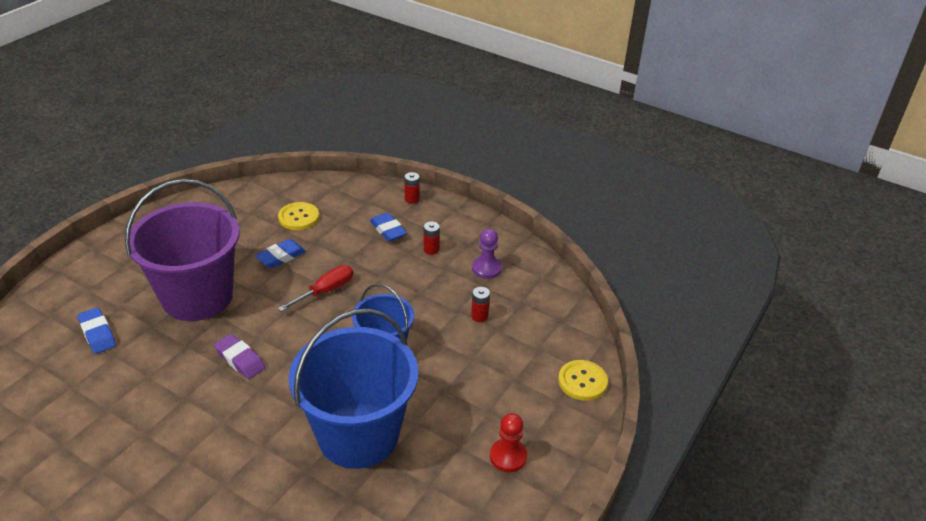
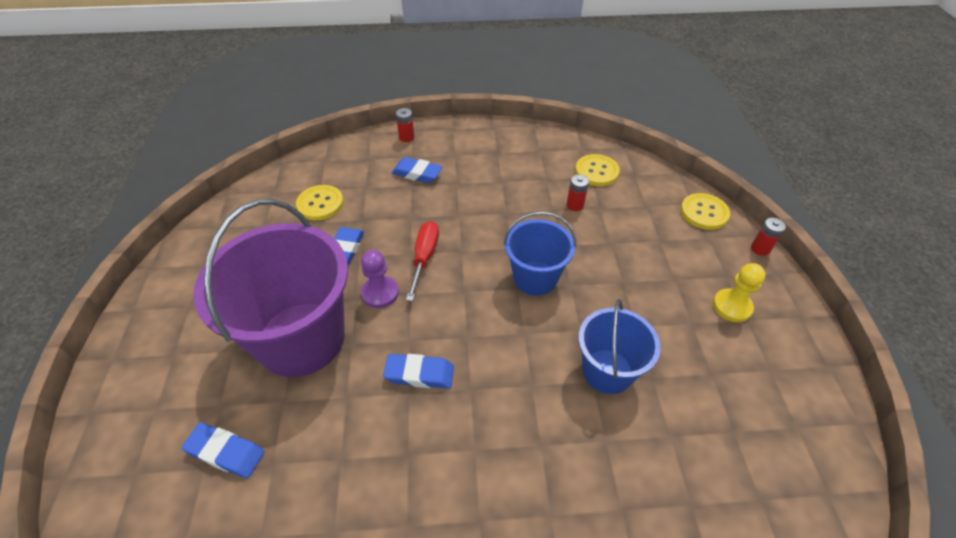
camera: 35 degrees left, 10 degrees up
purple eraser [214,334,266,379] -> blue eraser [383,354,454,389]
blue bucket [289,309,418,469] -> blue bucket [578,299,661,394], size x0.55
red battery [423,221,440,255] -> red battery moved to [751,218,786,256]
purple pawn [472,229,502,279] -> purple pawn moved to [361,250,399,308]
red pawn [490,413,527,472] -> yellow pawn [713,263,766,322]
none -> yellow button [575,154,620,186]

